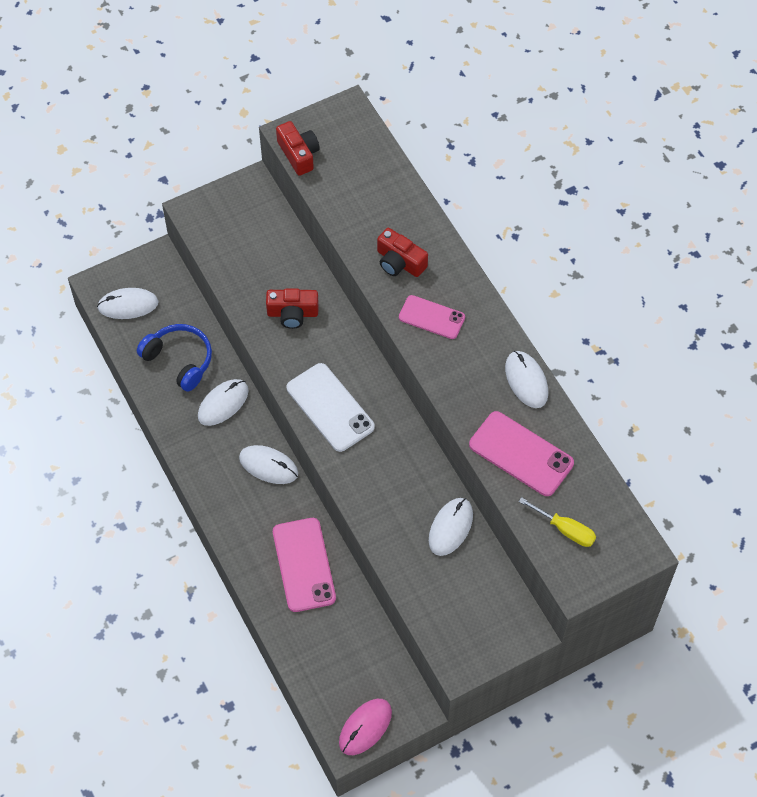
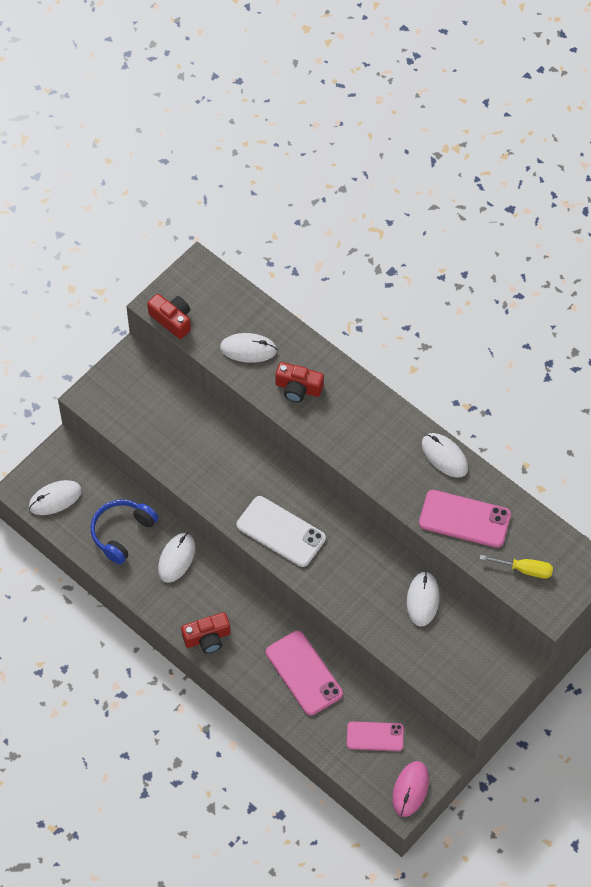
camera: 20 degrees left, 0 degrees up
blue headphones [137,324,212,392] -> blue headphones turned 75 degrees counterclockwise [91,499,158,564]
white mouse [239,445,298,484] -> white mouse moved to [220,333,277,363]
red camera [266,288,319,329] -> red camera moved to [181,612,231,653]
pink phone [399,295,465,339] -> pink phone moved to [347,722,404,751]

